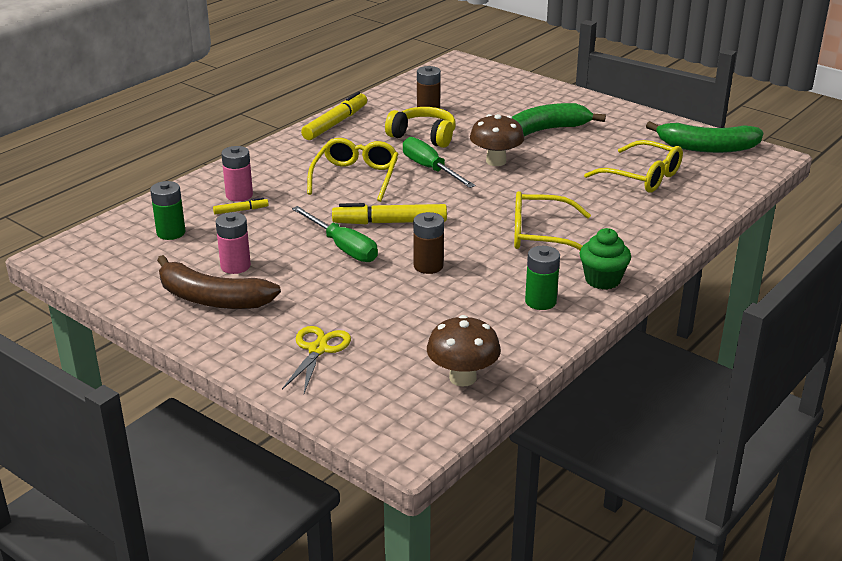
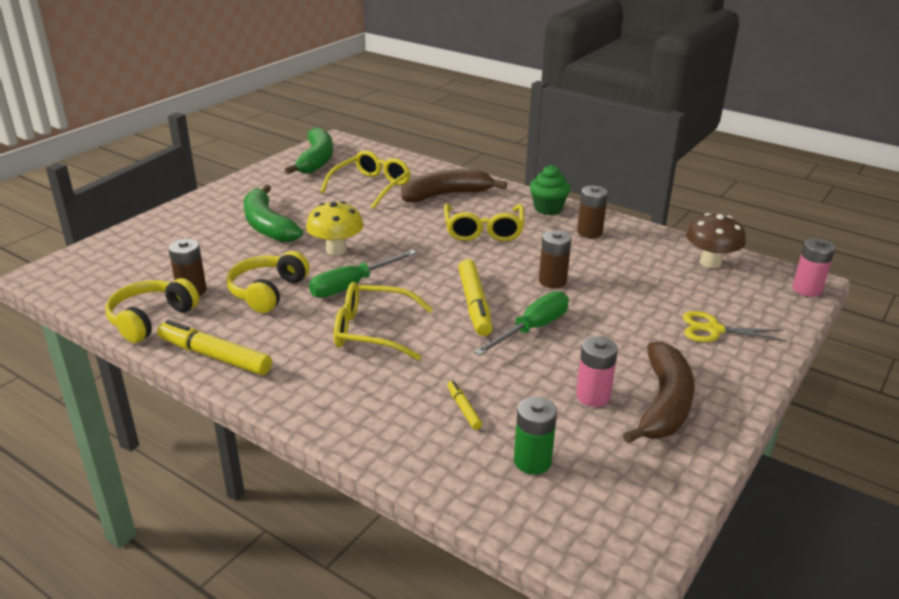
camera: 95 degrees left, 0 degrees up
pink battery [221,146,253,202] -> pink battery moved to [793,238,835,297]
brown mushroom [470,114,524,166] -> yellow mushroom [306,201,363,256]
green battery [525,246,560,310] -> brown battery [577,186,608,238]
none -> yellow headphones [105,278,199,343]
none -> brown banana [401,169,507,203]

